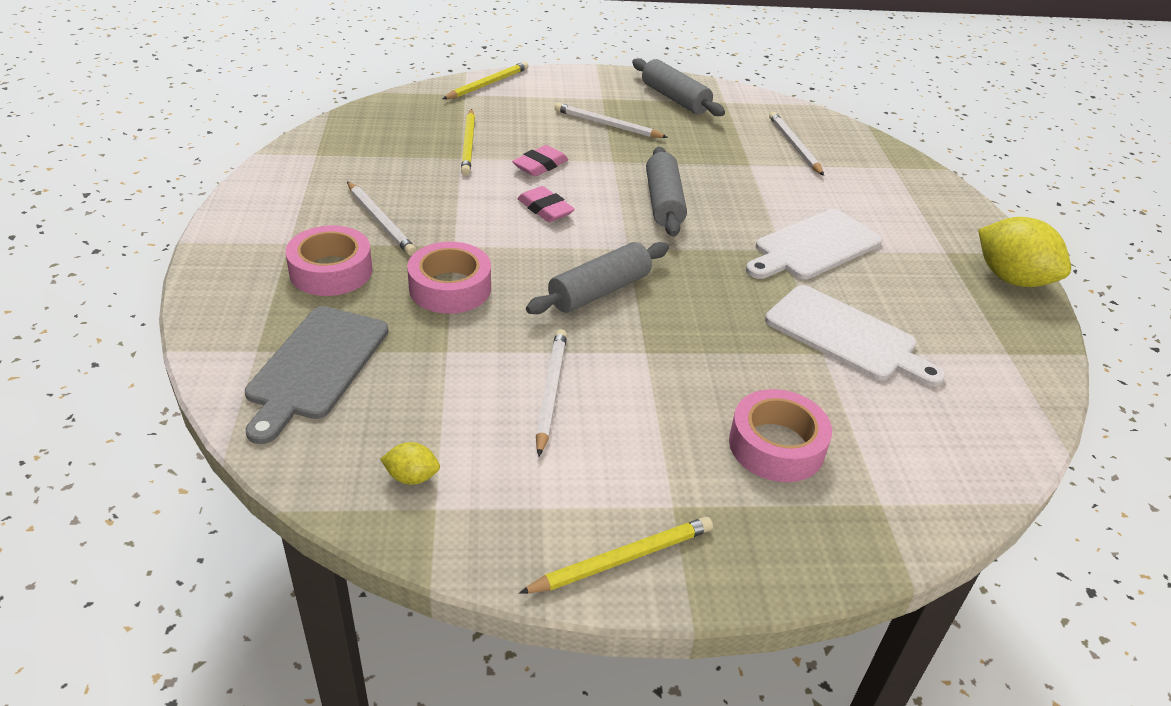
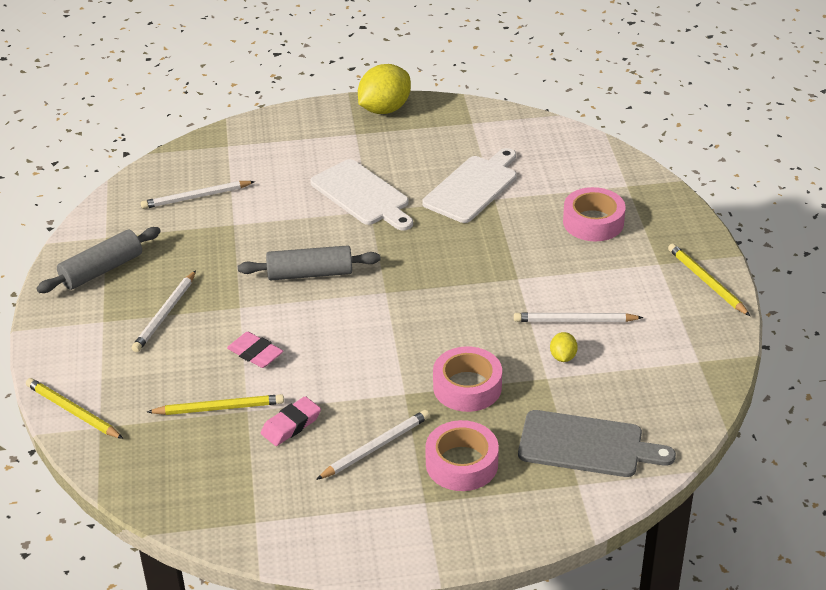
camera: 90 degrees left, 0 degrees up
yellow lemon [380,442,440,485] -> yellow lemon moved to [550,332,578,362]
pink eraser [517,186,575,222] -> pink eraser moved to [261,396,321,446]
grey rolling pin [526,242,669,314] -> none

